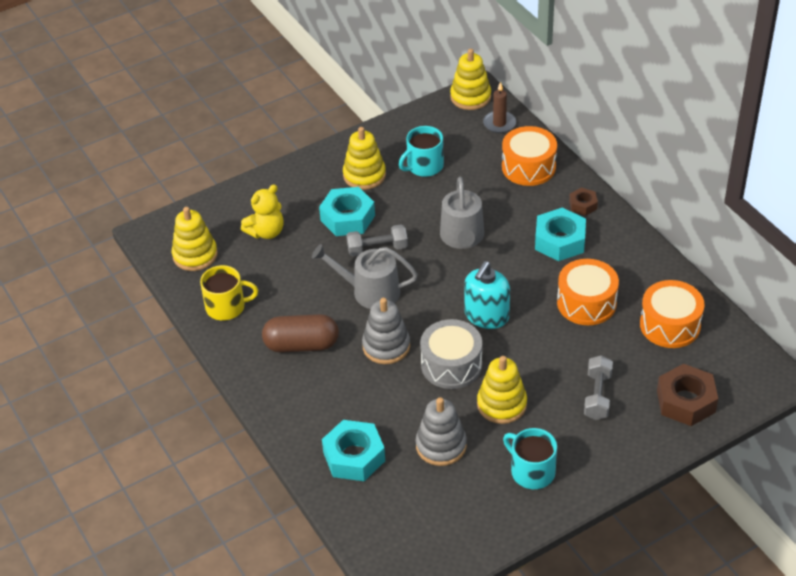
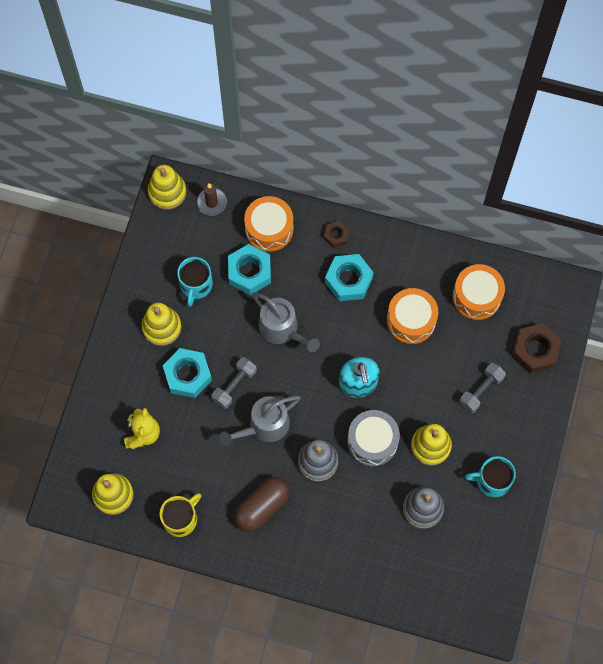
camera: 45 degrees left, 25 degrees up
turquoise nut [322,420,385,481] -> turquoise nut moved to [228,244,271,295]
grey dumbbell [584,355,613,420] -> grey dumbbell turned 75 degrees clockwise [459,363,506,413]

